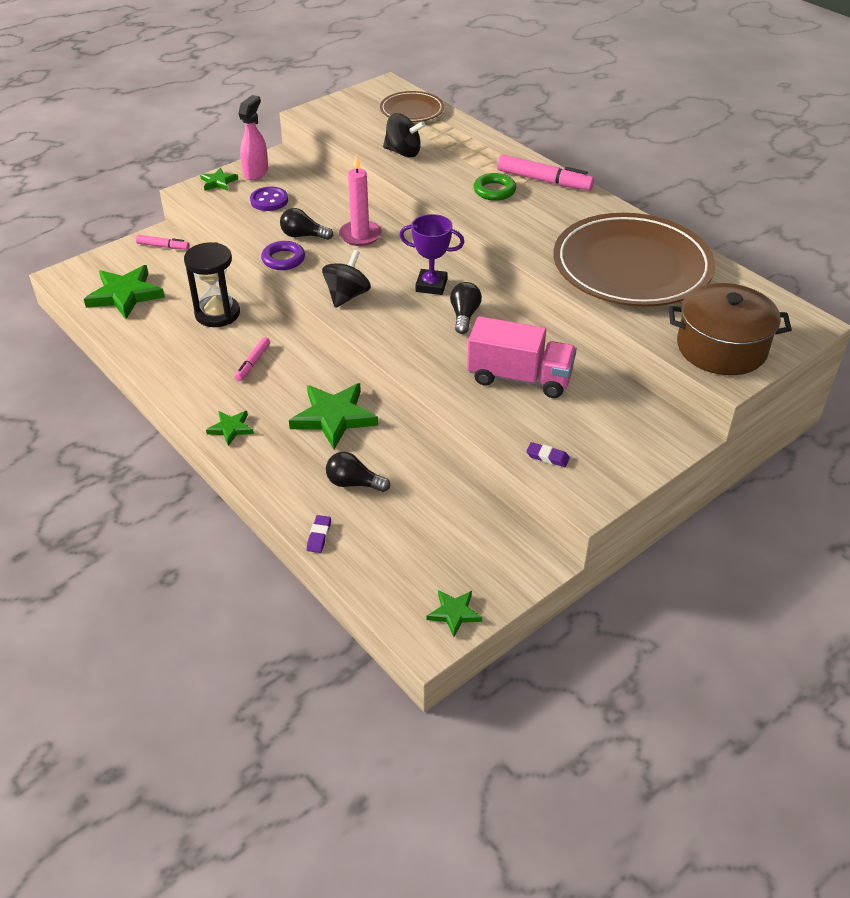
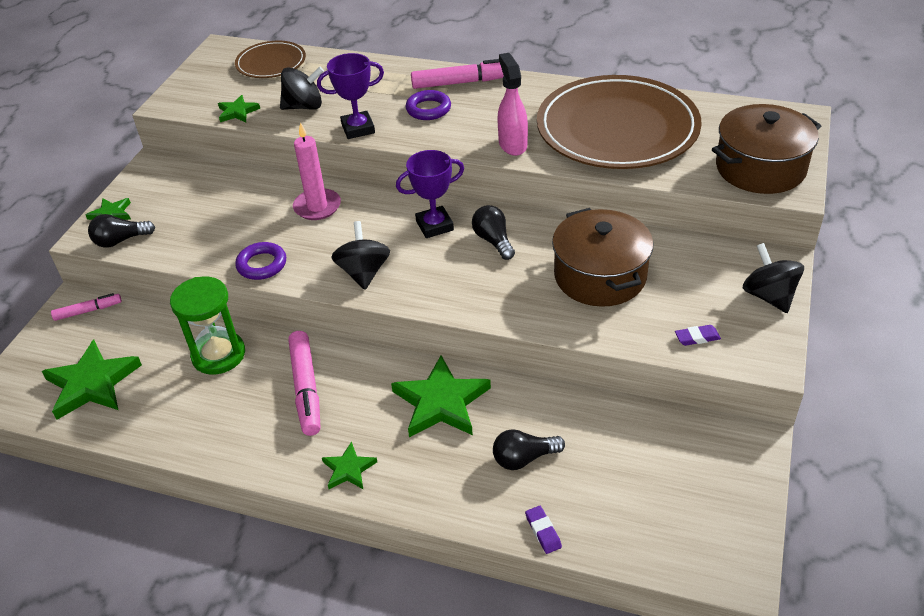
camera: 30 degrees left, 0 degrees up
black hourglass [184,242,240,327] -> green hourglass [170,276,245,375]
pink marker [234,337,270,381] -> pink marker [288,331,320,436], size x1.73
pink spray bottle [238,95,268,180] -> pink spray bottle moved to [497,53,528,156]
purple button [250,187,288,211] -> none
black light bulb [280,208,333,240] -> black light bulb moved to [88,214,155,248]
green star [427,590,482,637] -> green star moved to [218,95,260,122]
pink truck [467,316,577,398] -> brown pot [552,208,653,307]
green ring [473,173,516,201] -> purple ring [405,90,451,120]
none -> purple trophy [317,53,384,139]
none -> black spinning top [743,243,804,313]

